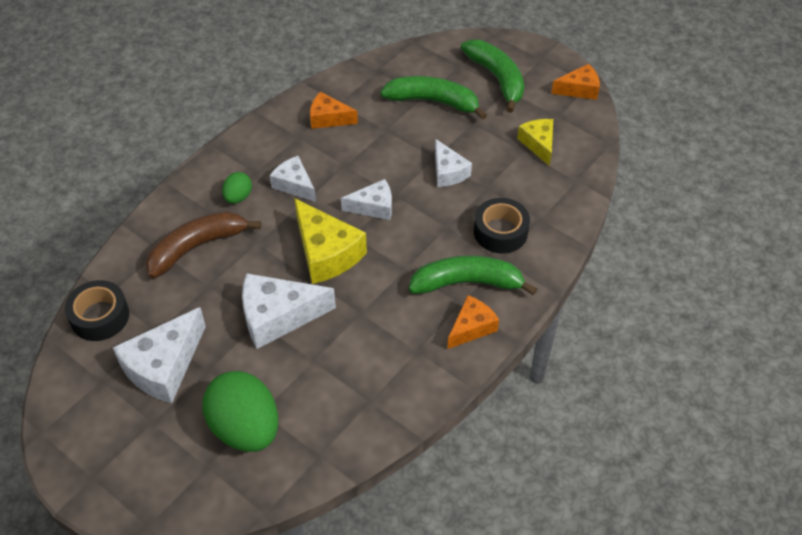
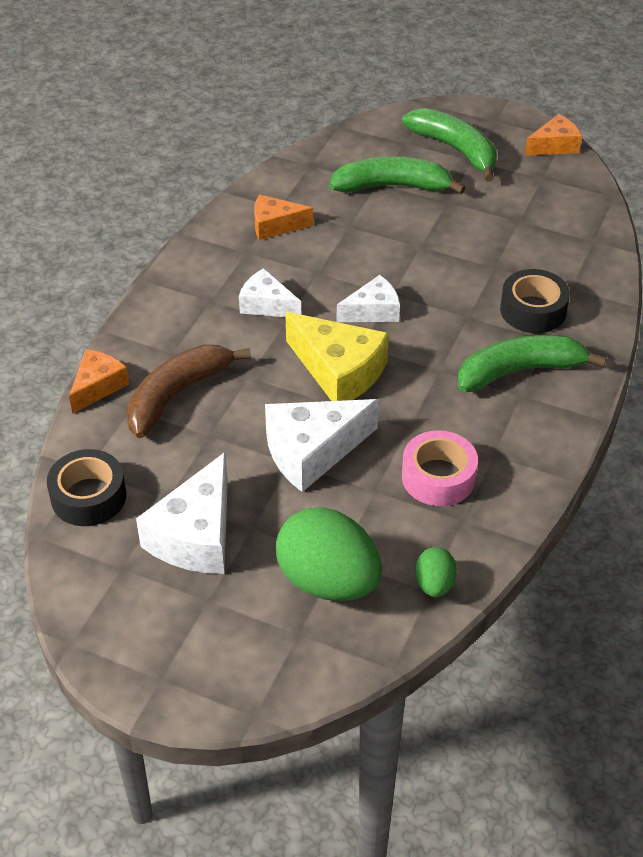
camera: 15 degrees left, 5 degrees down
green egg [222,172,252,204] -> green egg moved to [415,547,457,597]
white cheese [435,139,472,187] -> none
orange cheese [447,295,499,349] -> orange cheese moved to [69,349,129,414]
yellow cheese [517,119,553,166] -> none
none -> pink tape [402,430,478,506]

